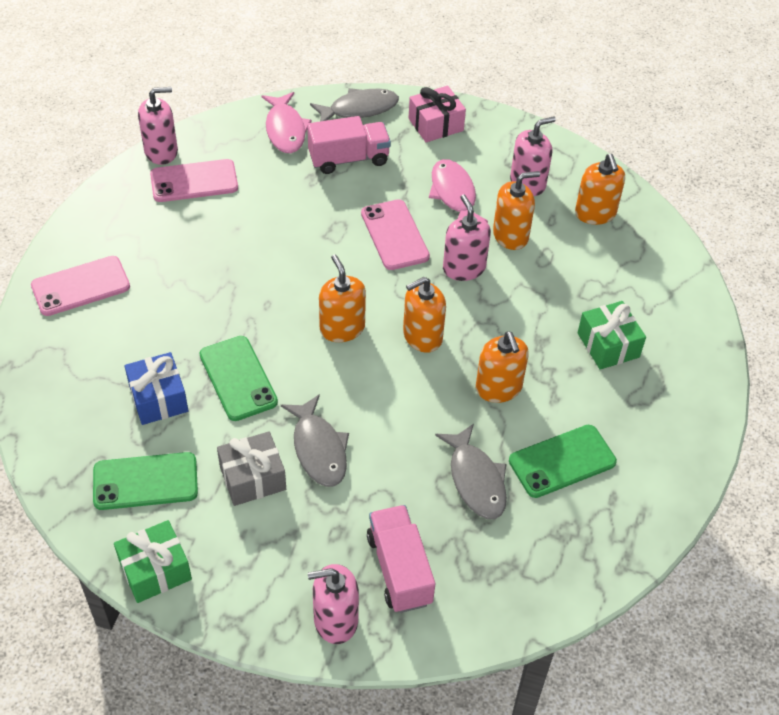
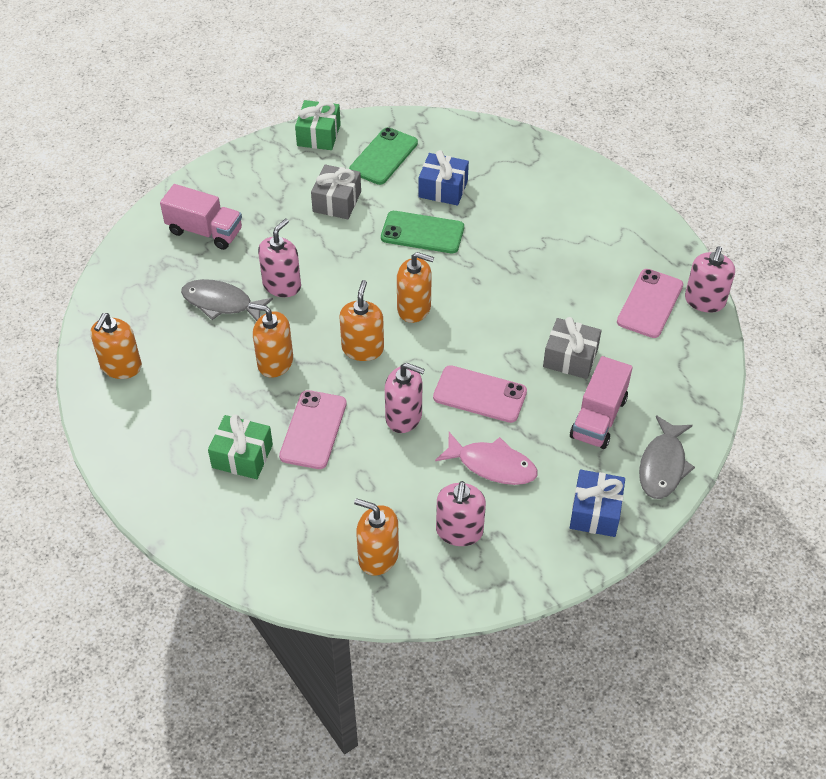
camera: 130 degrees right, 0 degrees up
pink phone [31,256,130,316] -> pink phone moved to [279,390,347,469]
pink fish [261,92,312,153] -> none
grey fish [281,394,349,487] -> none
pink soap dispenser [308,564,359,644] -> pink soap dispenser moved to [258,218,301,297]
pink gift [408,86,466,142] -> blue gift [570,470,625,537]
orange soap dispenser [493,171,540,250] -> orange soap dispenser moved to [90,313,142,379]
green phone [509,425,617,498] -> none
none -> grey gift [543,317,601,379]

